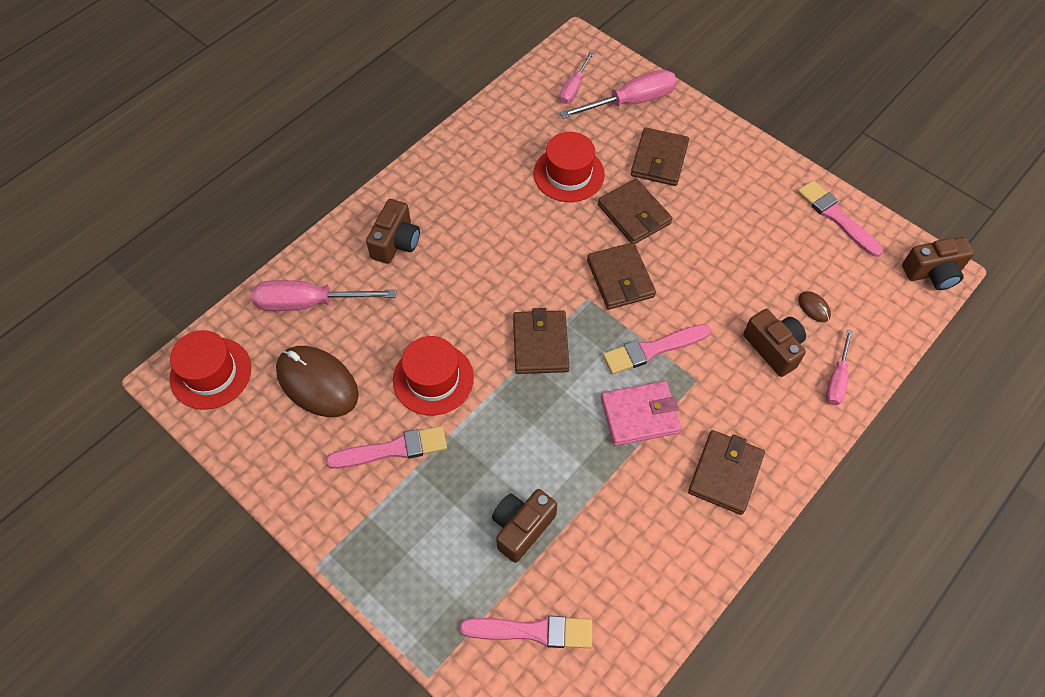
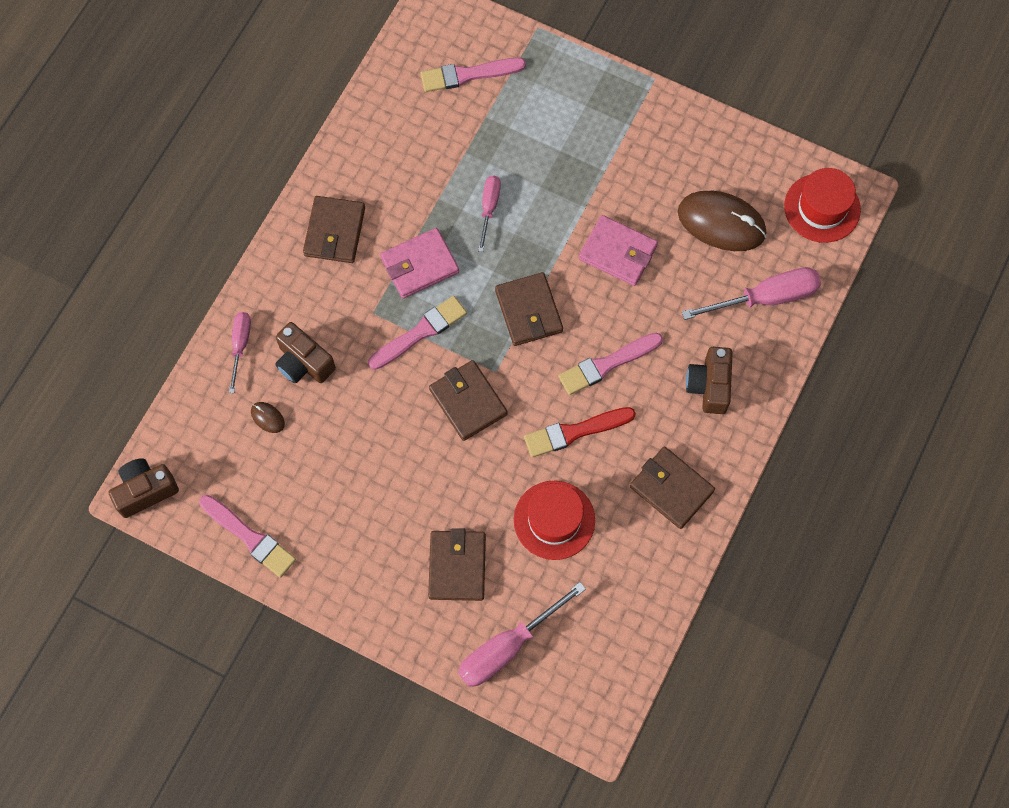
camera: 165 degrees right, 10 degrees up
pink brush [326,426,447,469] -> pink brush moved to [558,333,663,395]
red hat [393,336,474,416] -> pink wallet [579,215,658,286]
brown camera [492,489,557,563] -> none
pink screwdriver [560,52,594,104] -> pink screwdriver moved to [478,176,501,252]
brown wallet [598,178,672,244] -> brown wallet moved to [630,447,715,529]
none -> red brush [524,407,636,457]

